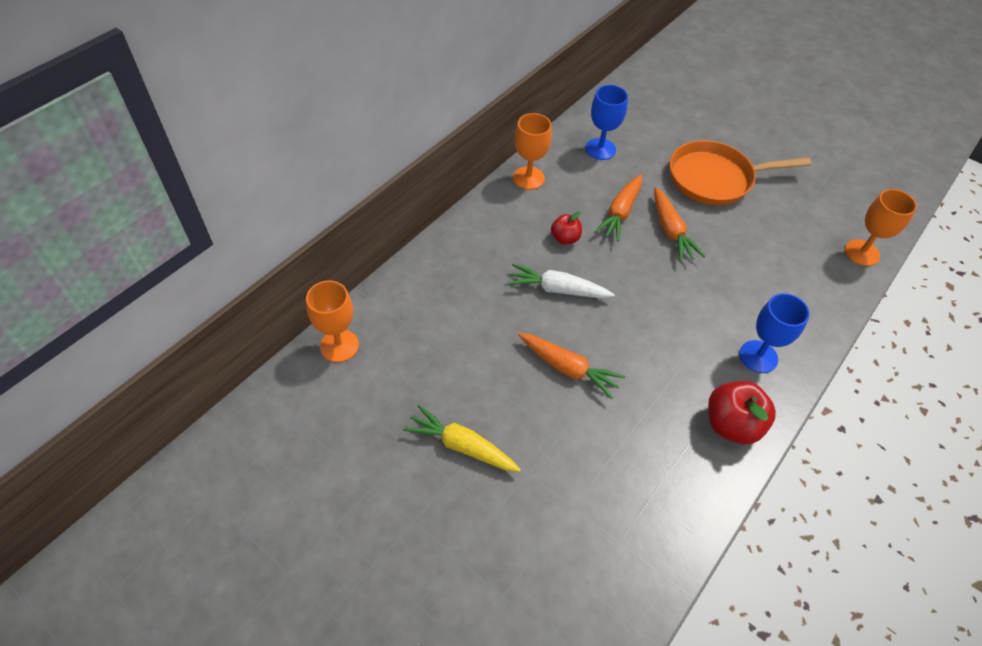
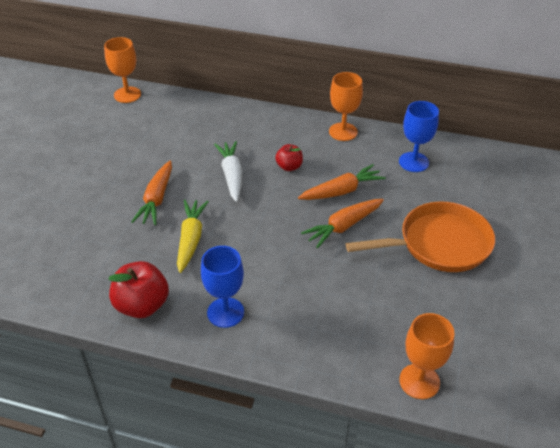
camera: 70 degrees right, 10 degrees down
yellow carrot [403,405,521,472] -> yellow carrot moved to [177,200,209,273]
orange carrot [594,174,642,242] -> orange carrot turned 150 degrees clockwise [298,164,386,200]
orange pan [670,140,811,205] -> orange pan turned 105 degrees clockwise [346,202,495,272]

